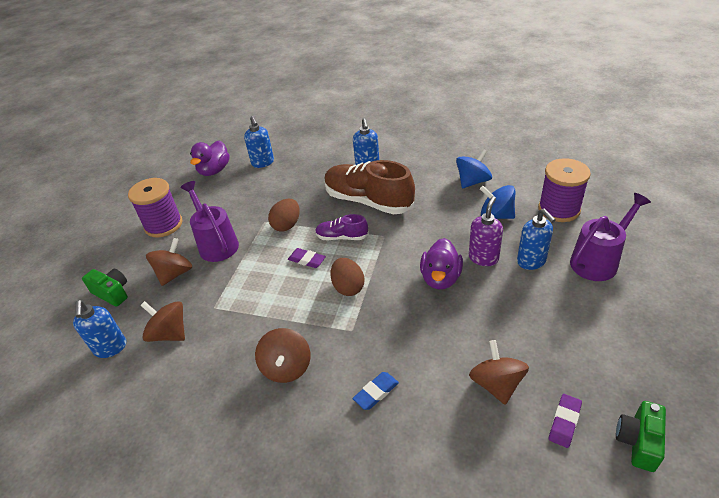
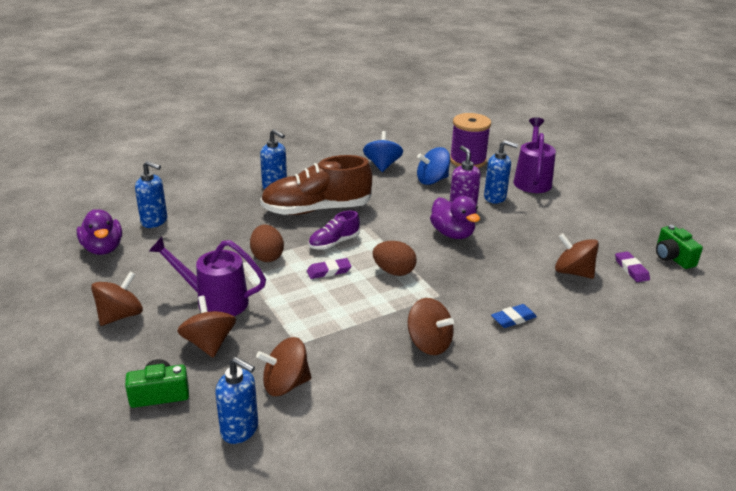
camera: 50 degrees left, 10 degrees down
purple spool [128,178,183,238] -> brown spinning top [91,272,143,326]
blue eraser [352,372,399,410] -> blue eraser turned 60 degrees clockwise [491,304,537,328]

